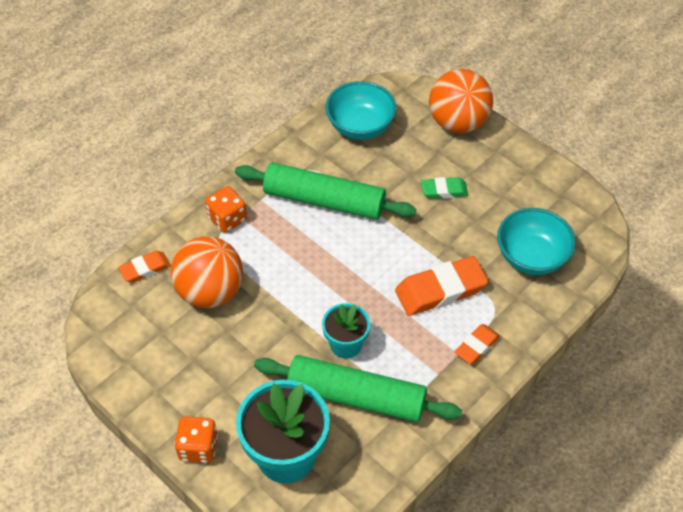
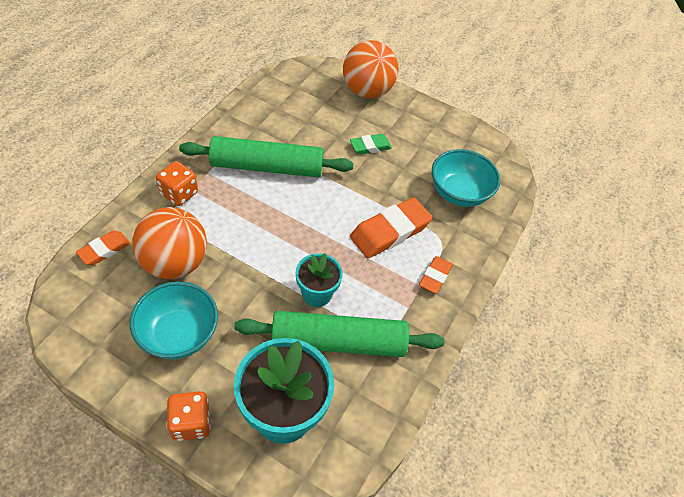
camera: 20 degrees left, 0 degrees up
turquoise bowl [325,81,396,140] -> turquoise bowl moved to [130,281,218,359]

